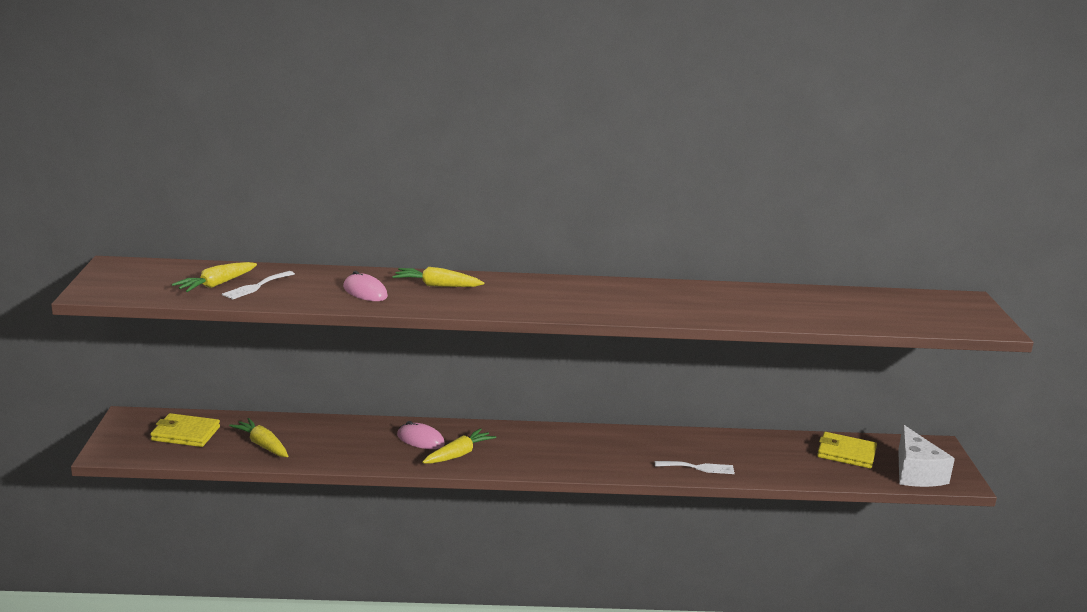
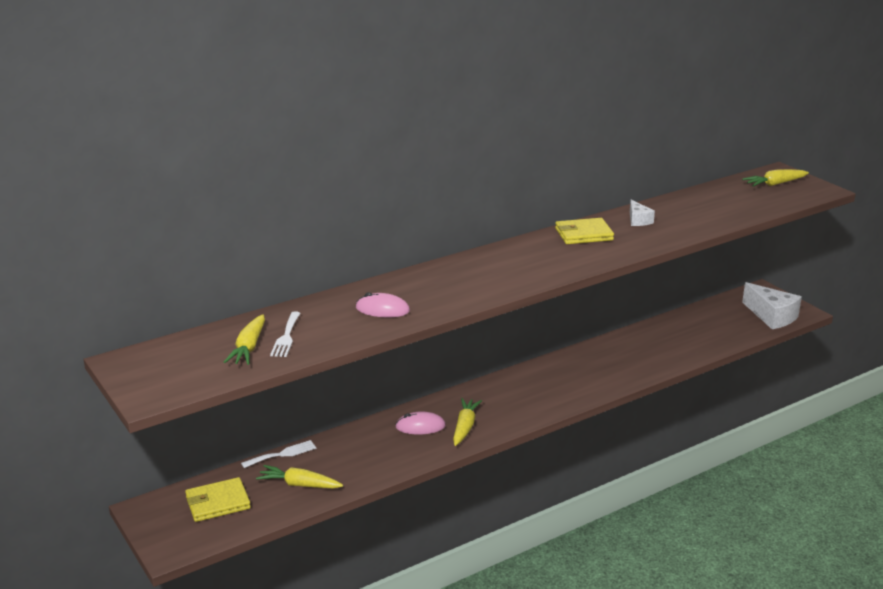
camera: 30 degrees left, 5 degrees up
yellow carrot [393,267,484,287] -> yellow carrot moved to [742,169,809,187]
white fork [655,461,735,474] -> white fork moved to [241,440,317,468]
yellow wallet [817,432,877,468] -> yellow wallet moved to [555,218,614,244]
none -> white cheese [630,200,655,226]

